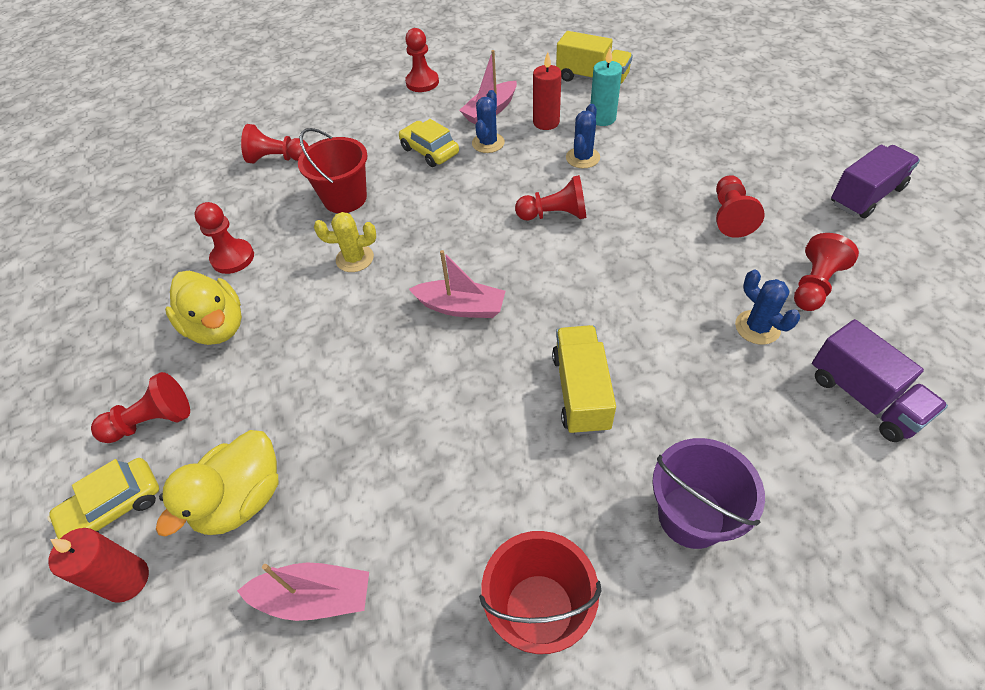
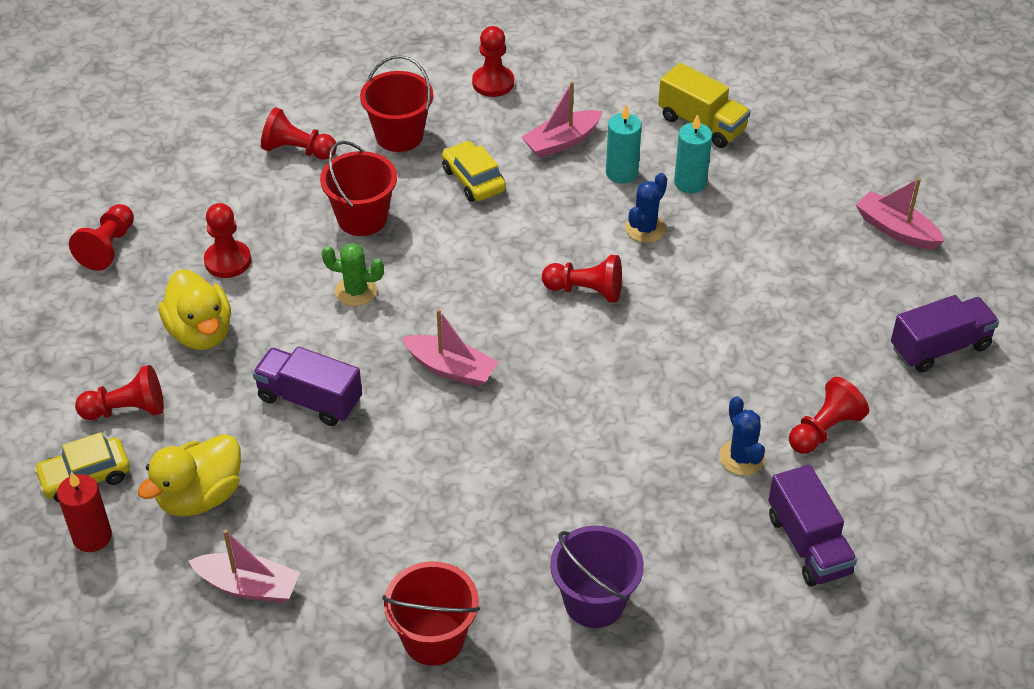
camera: 10 degrees right, 5 degrees down
yellow cactus [314,212,376,272] -> green cactus [322,243,384,306]
blue cactus [472,90,505,153] -> none
red candle [533,52,562,130] -> turquoise candle [606,105,642,184]
yellow truck [552,325,616,435] -> none
red pawn [716,175,765,238] -> red pawn moved to [69,204,134,271]
none -> purple truck [252,346,362,426]
none -> red bucket [360,55,433,152]
none -> pink boat [856,178,945,249]

